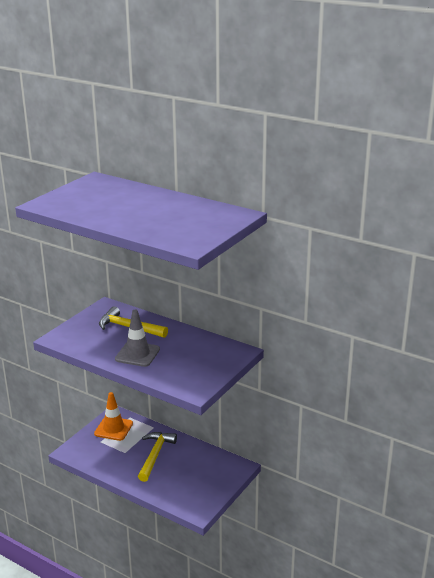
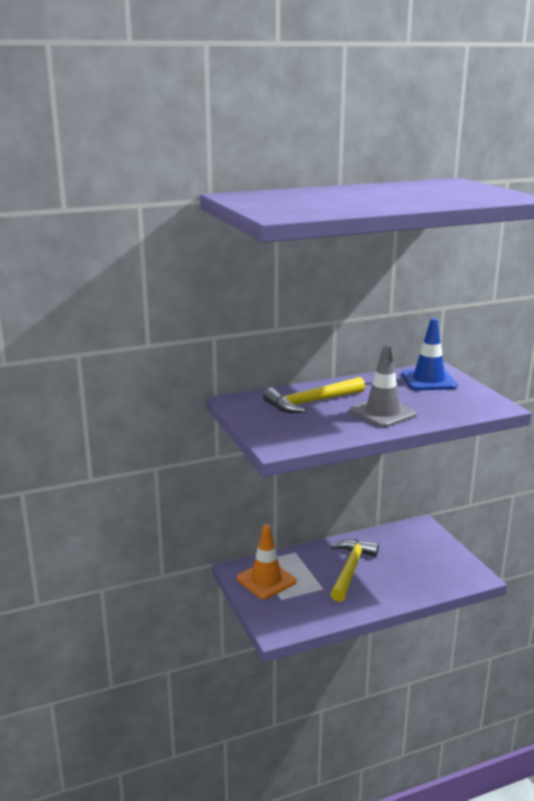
camera: 55 degrees left, 5 degrees down
yellow hammer [138,432,177,482] -> yellow hammer turned 60 degrees clockwise [331,539,379,602]
none -> blue traffic cone [401,318,457,391]

